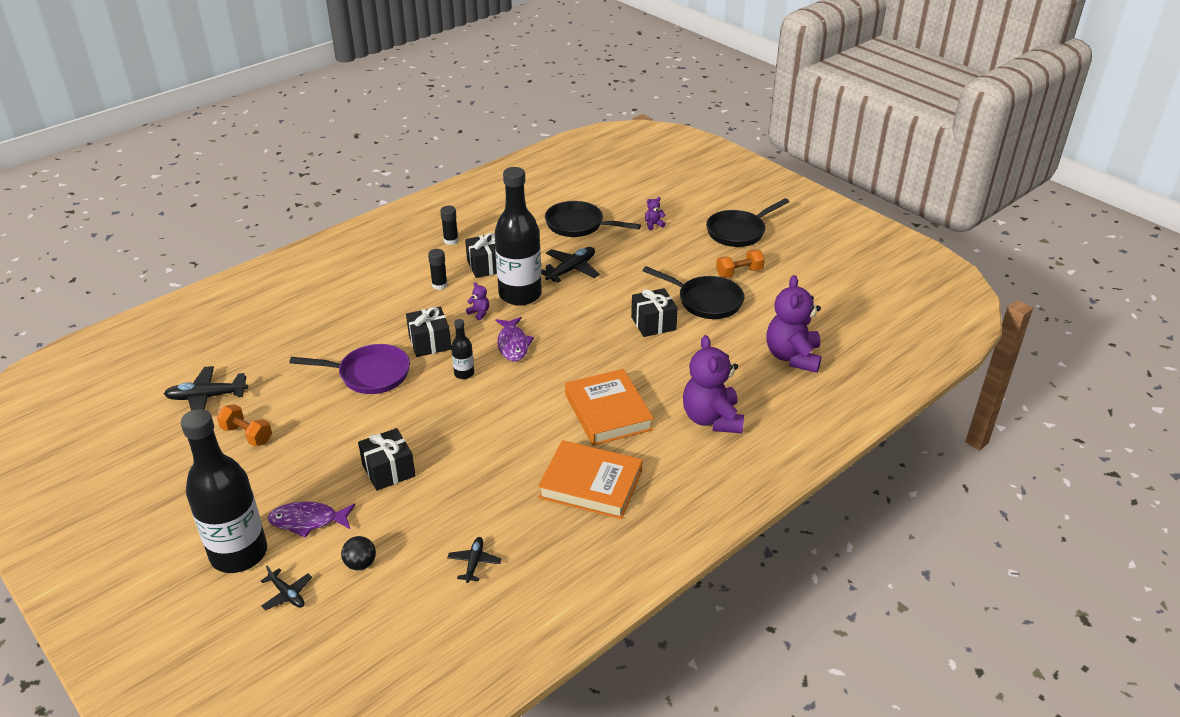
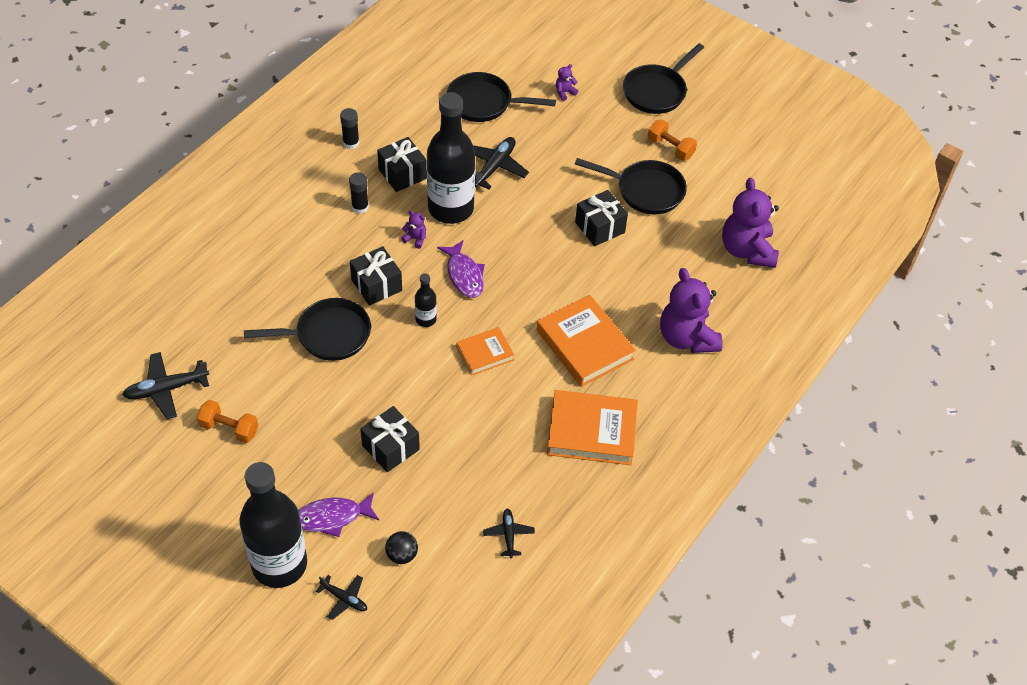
camera: 15 degrees left, 15 degrees up
purple pan [290,344,410,394] -> black pan [244,298,371,361]
orange dumbbell [716,250,765,278] -> orange dumbbell turned 75 degrees clockwise [647,120,697,161]
none -> orange book [456,327,514,376]

